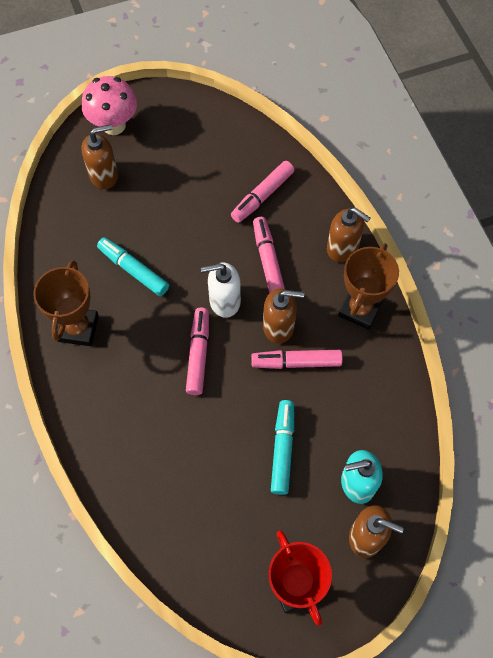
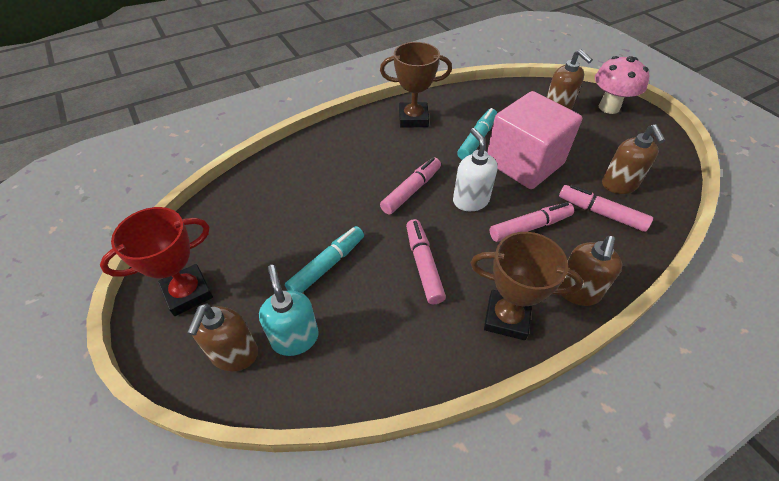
camera: 80 degrees right, 15 degrees down
pink marker [186,308,209,395] -> pink marker turned 45 degrees counterclockwise [380,157,441,214]
brown soap dispenser [263,288,304,344] -> brown soap dispenser moved to [602,124,666,194]
turquoise marker [271,400,294,495] -> turquoise marker turned 45 degrees counterclockwise [285,226,364,293]
none -> pink cube [487,91,582,189]

